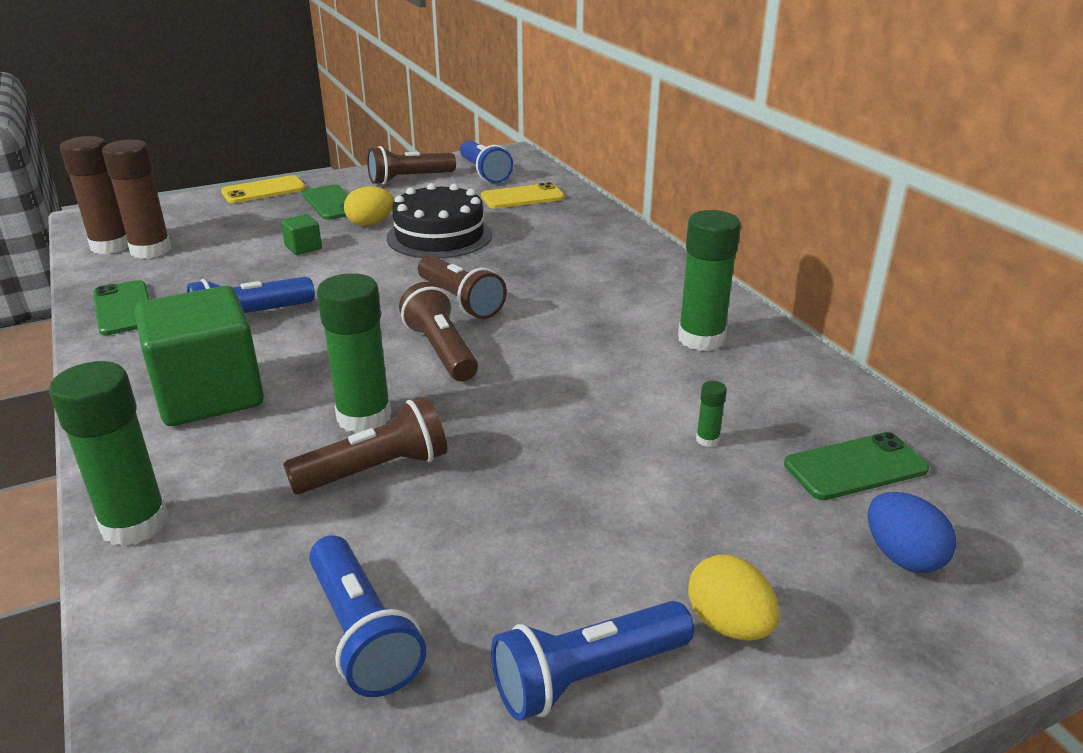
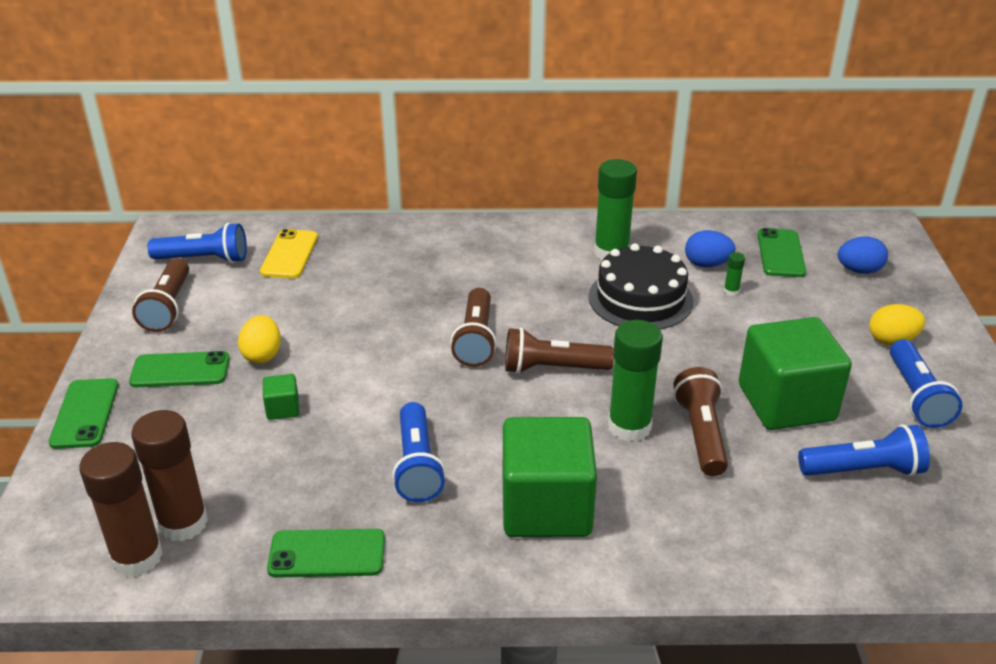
camera: 65 degrees left, 5 degrees up
green glue stick [49,361,168,546] -> none
yellow phone [221,175,306,203] -> green phone [49,378,118,449]
black cake [386,183,492,259] -> black cake moved to [589,243,693,329]
brown flashlight [418,255,507,319] -> brown flashlight turned 105 degrees clockwise [450,288,497,367]
none -> blue egg [685,230,736,267]
none -> green cube [739,317,852,430]

